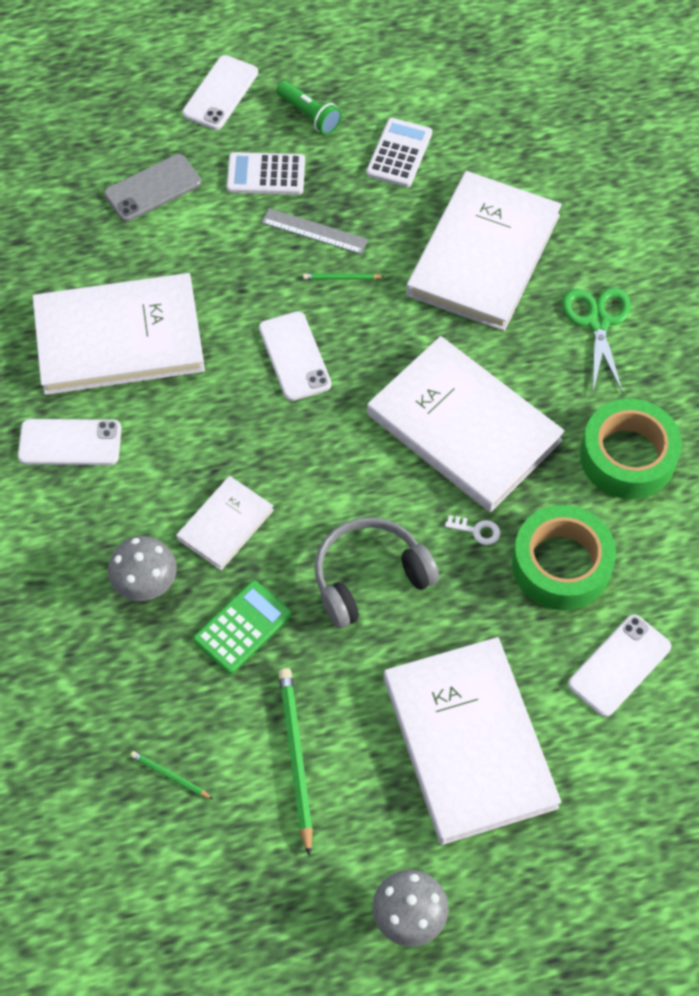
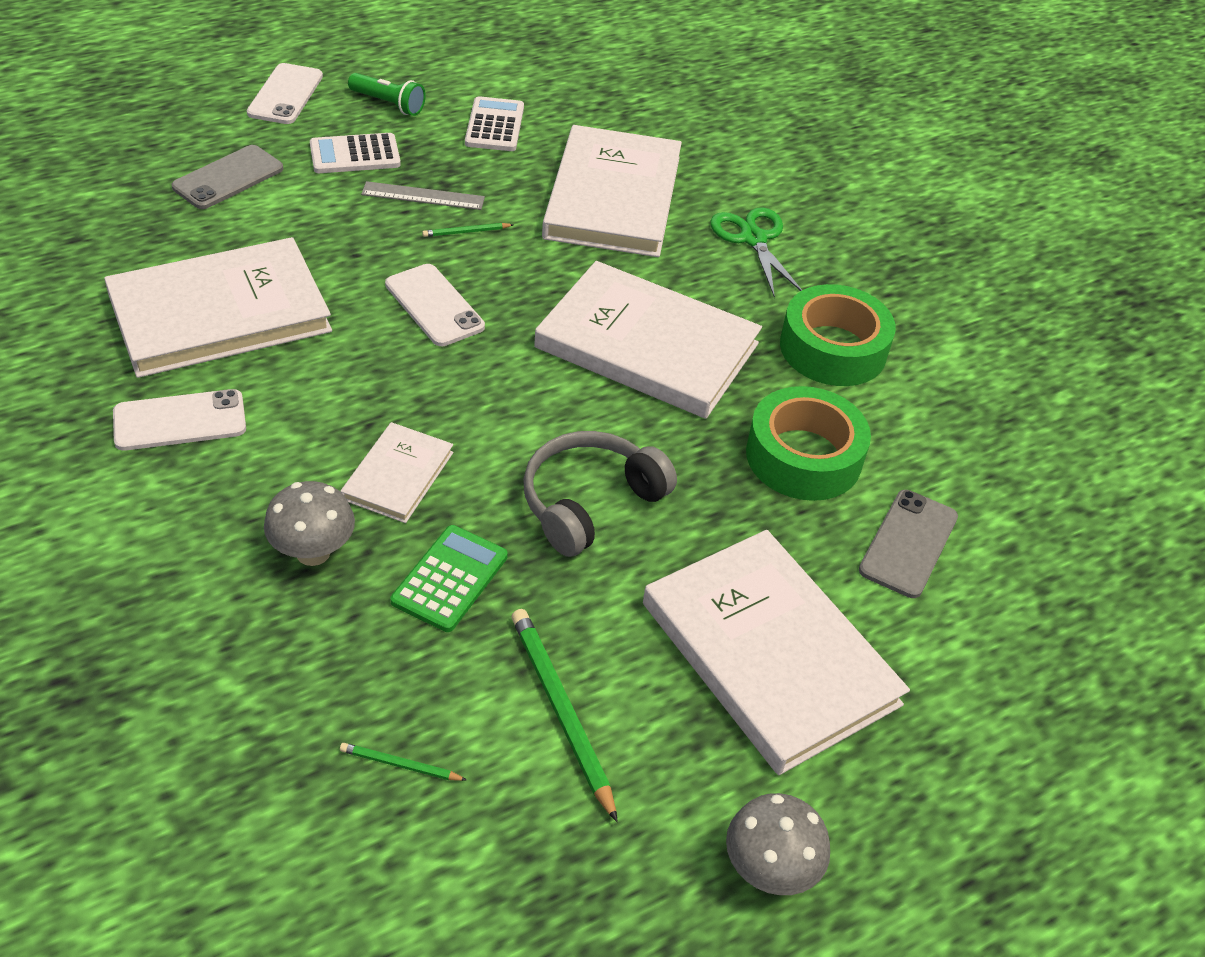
camera: 20 degrees left, 15 degrees down
white key [445,515,500,545] -> none
white phone [568,614,671,717] -> grey phone [859,490,958,598]

